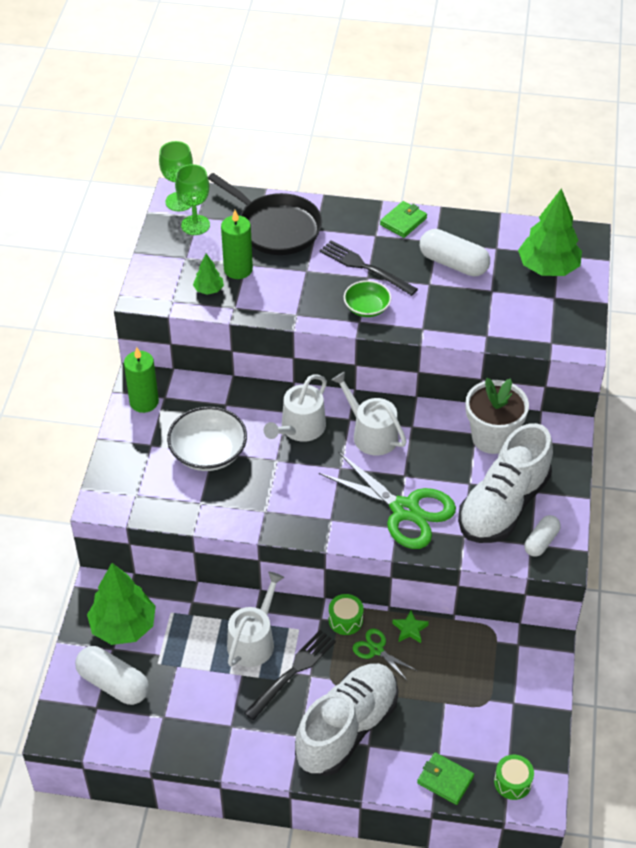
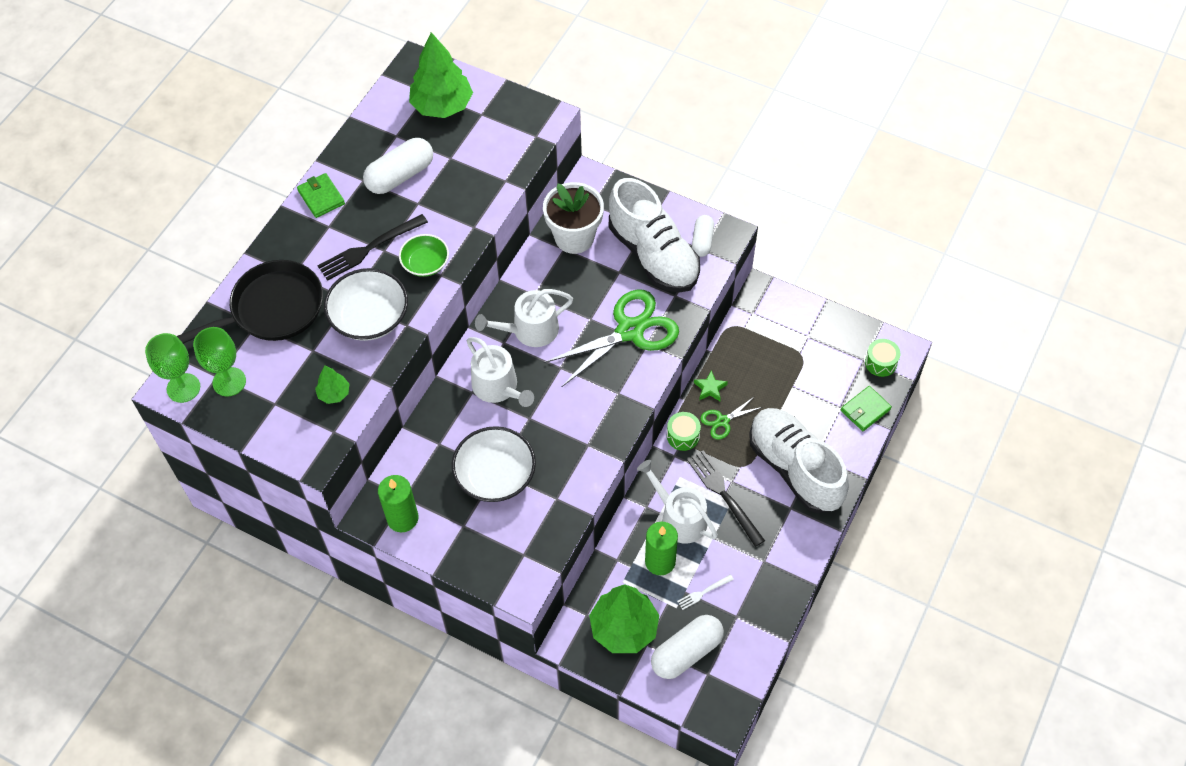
camera: 70 degrees left, 10 degrees up
green candle [221,210,253,279] -> green candle moved to [645,522,678,575]
white capsule [524,515,561,557] -> white capsule turned 45 degrees clockwise [692,215,714,257]
none -> white bowl [324,268,408,341]
none -> white fork [677,574,734,610]

